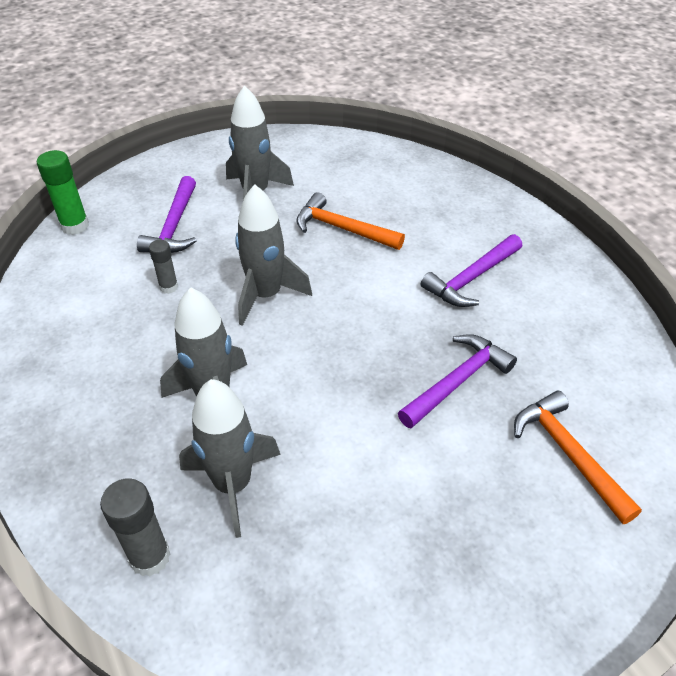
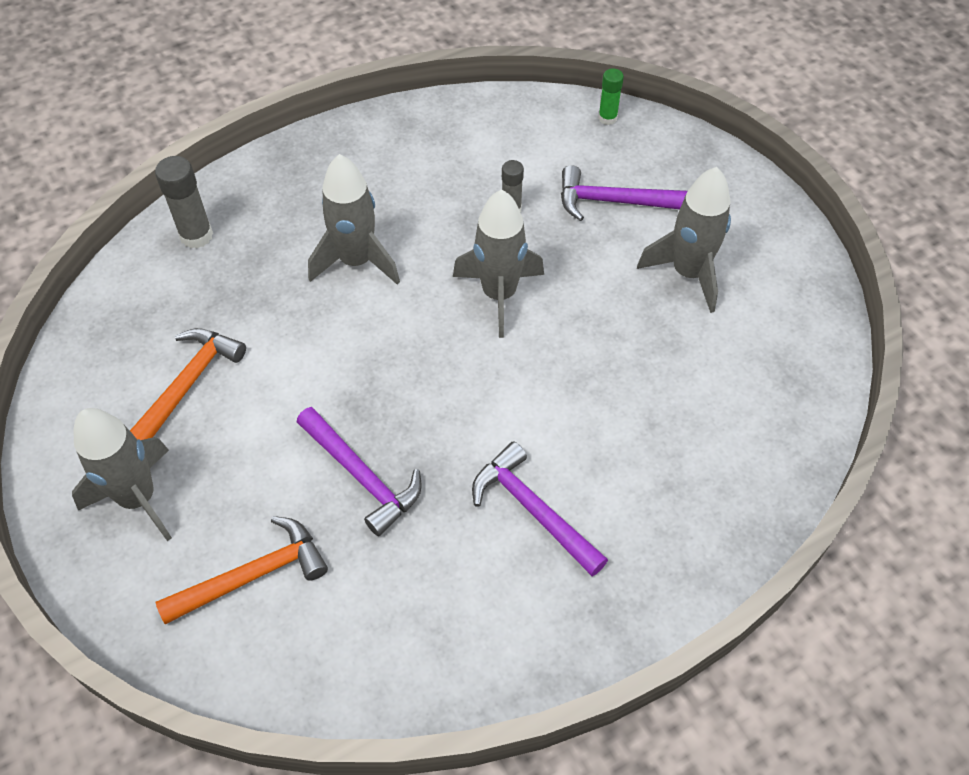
camera: 90 degrees right, 10 degrees up
green glue stick [37,150,89,235] -> green glue stick [598,68,624,125], size x0.63
grey rocket [179,379,281,538] -> grey rocket moved to [72,408,172,541]
orange hammer [296,192,405,250] -> orange hammer moved to [130,328,246,440]

